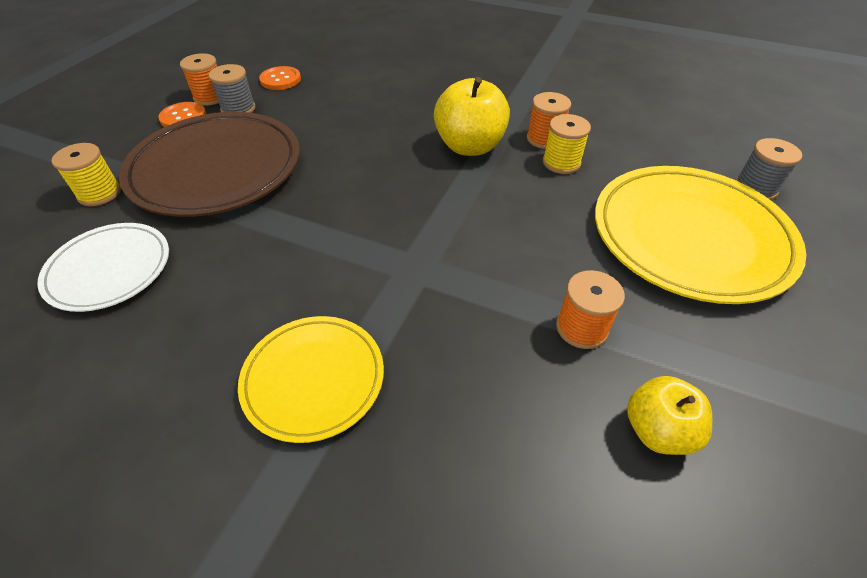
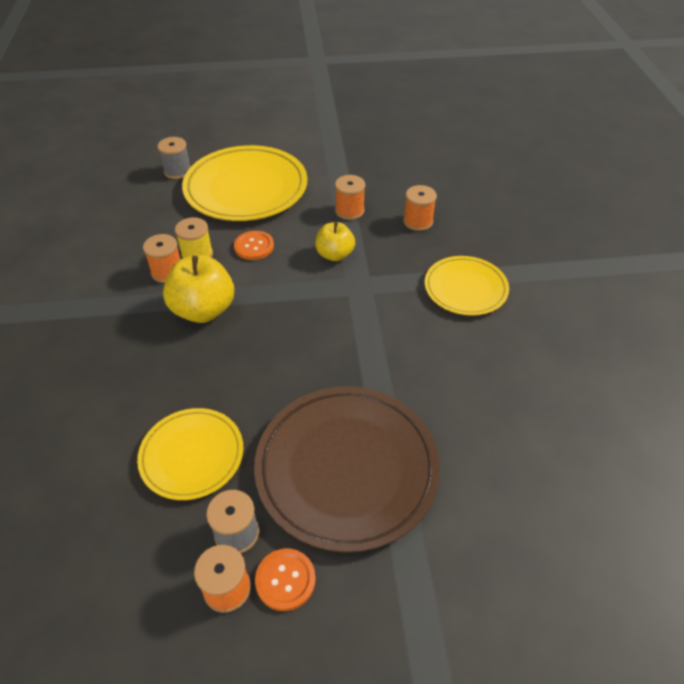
camera: 120 degrees left, 0 degrees up
white plate [37,223,169,312] -> none
yellow spool [51,143,121,206] -> none
orange button [259,66,301,90] -> orange button moved to [234,231,274,260]
yellow apple [627,376,712,455] -> yellow apple moved to [315,222,355,261]
none -> yellow plate [137,408,243,500]
none -> orange spool [403,185,437,231]

